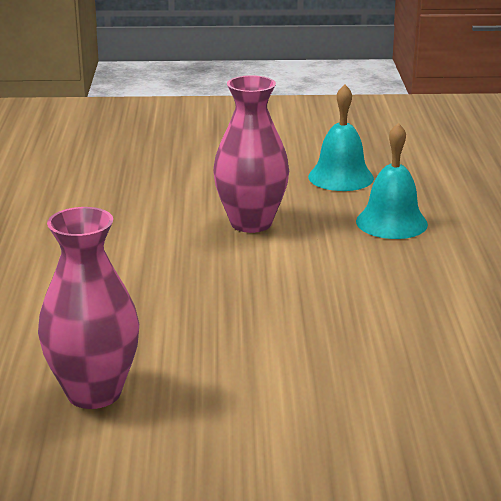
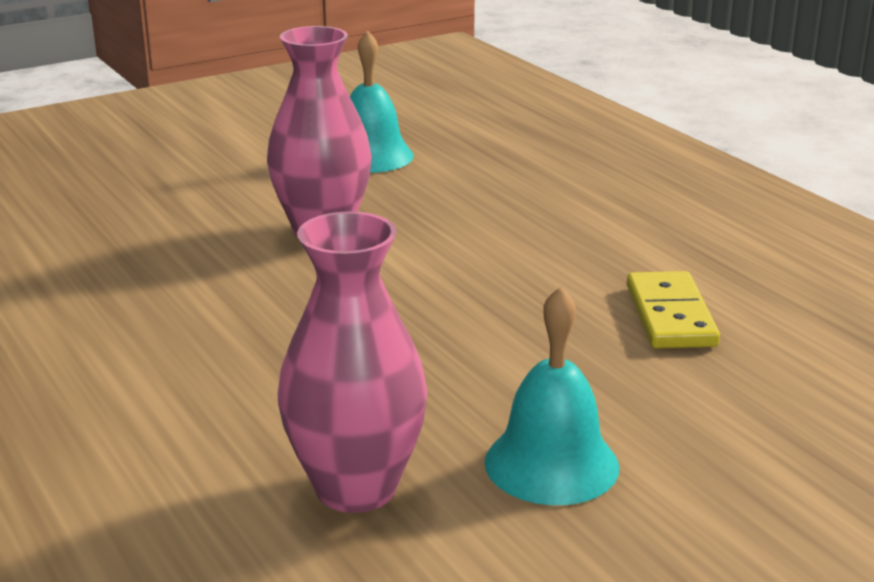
camera: 30 degrees left, 0 degrees up
turquoise bell [356,123,428,239] -> turquoise bell moved to [485,286,619,505]
none -> yellow domino [627,271,720,348]

